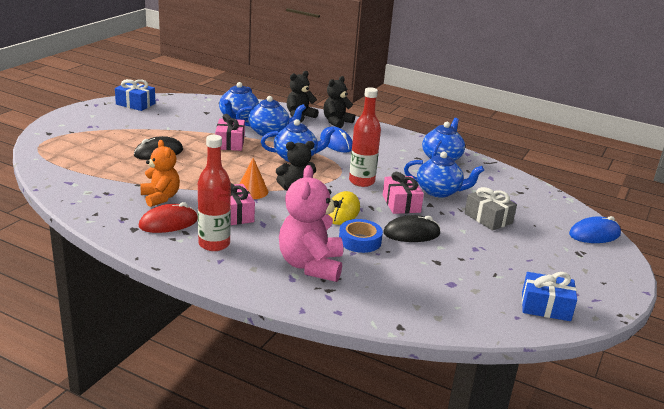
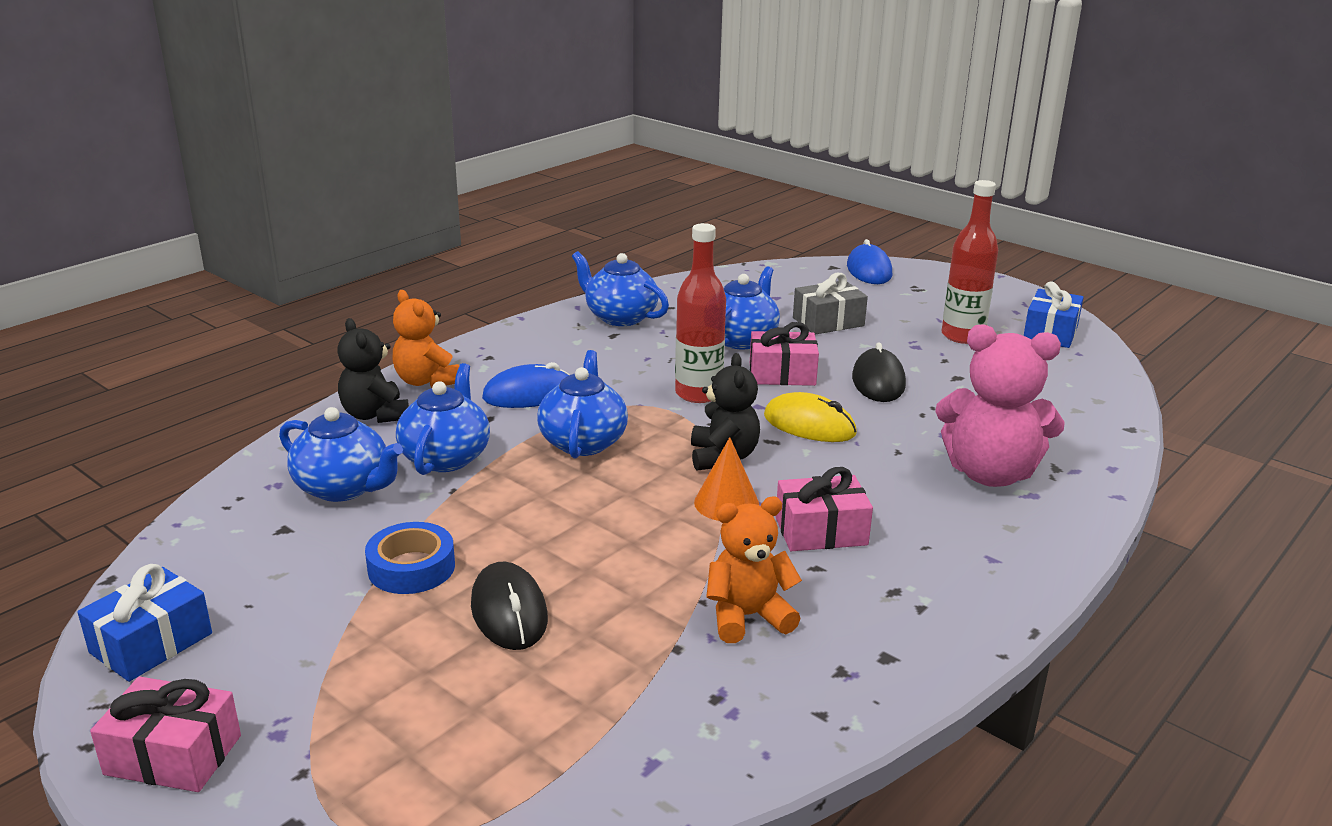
camera: 75 degrees left, 0 degrees up
red mouse [139,202,198,233] -> none
red bottle [198,135,231,251] -> red bottle moved to [941,180,998,344]
pink gift [215,114,245,151] -> pink gift moved to [90,676,241,792]
black teddy bear [323,76,355,128] -> orange teddy bear [393,290,459,388]
blue tape [339,219,383,253] -> blue tape moved to [365,522,455,594]

